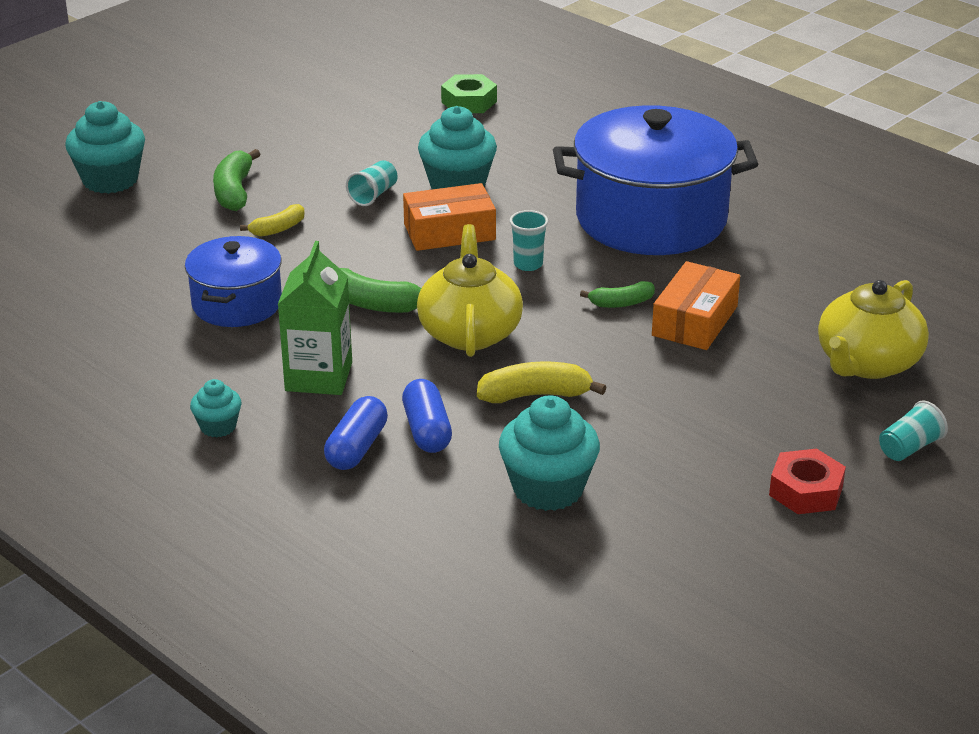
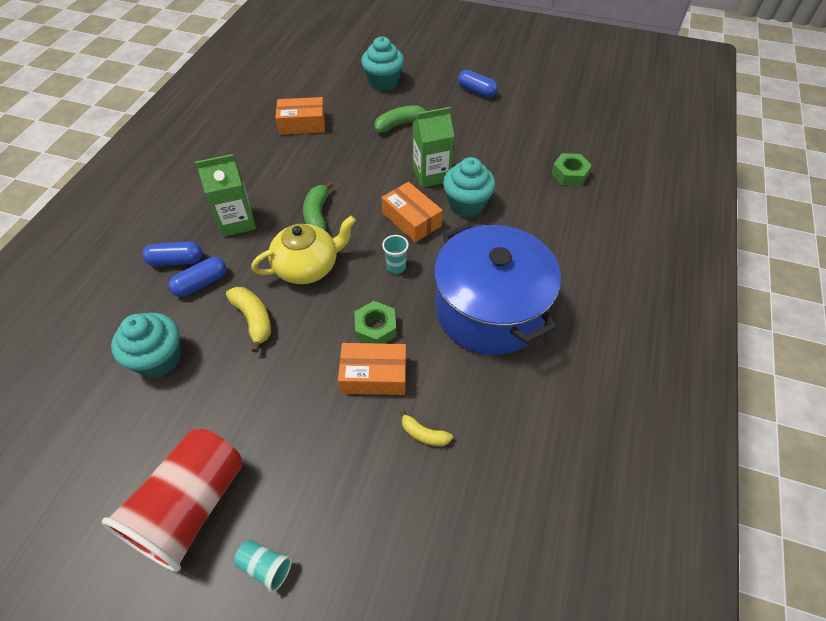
camera: 65 degrees right, 20 degrees up
blue pot [185,236,282,327] -> none
turquoise cupcake [190,379,242,438] -> none
yellow banana [240,204,305,237] -> yellow banana moved to [400,409,453,446]
turquoise cup [346,160,398,206] -> green carton [413,107,455,188]
green banana [580,281,655,308] -> green nut [354,301,397,344]
red nut [769,449,846,514] -> red cup [102,429,243,572]
yellow teapot [818,280,929,379] -> none
none -> orange box [275,97,325,135]
none -> blue capsule [458,70,498,98]

